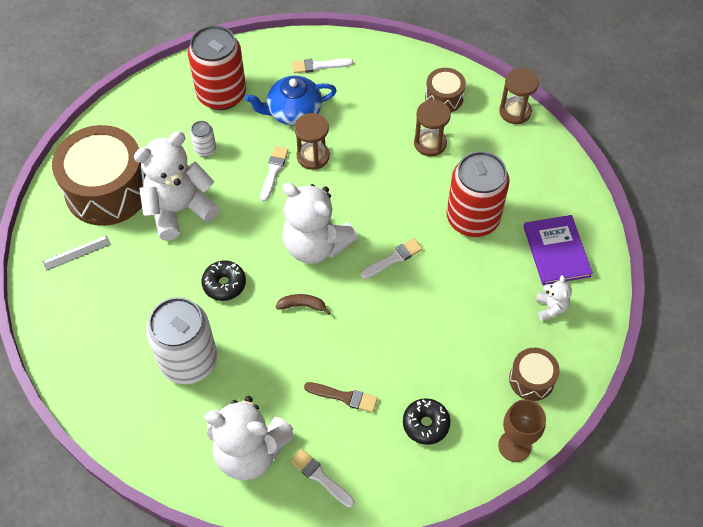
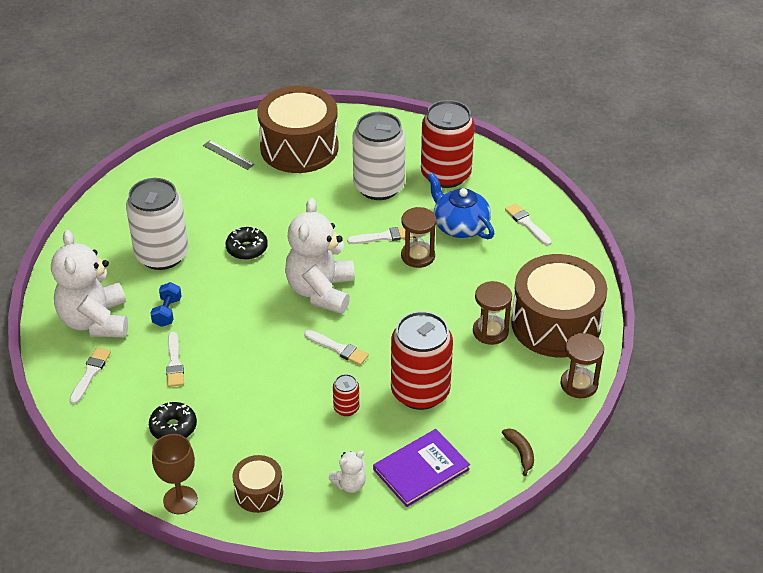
camera: 65 degrees right, 15 degrees down
white teddy bear [134,131,220,241] -> none
white can [190,121,216,157] -> white can [352,112,406,200], size x2.31
brown banana [276,294,331,315] -> brown banana moved to [502,428,534,476]
brown brush [304,382,378,413] -> white brush [166,332,184,387]
brown drum [425,68,466,112] -> brown drum [511,254,607,357], size x2.06
none -> blue dumbbell [150,282,182,327]
none -> red can [333,374,359,416]

